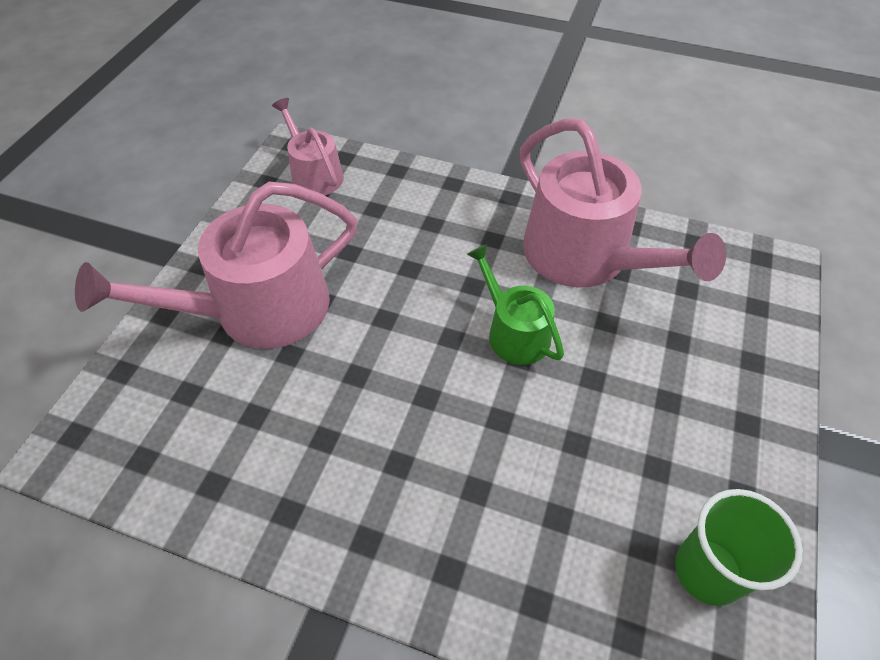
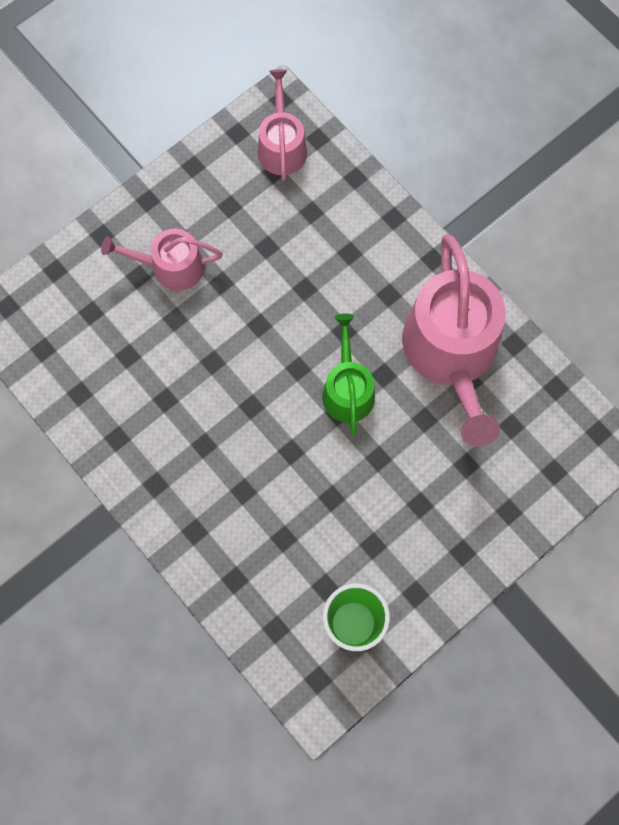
camera: 30 degrees right, 20 degrees up
pink watering can [75,182,358,349] -> pink watering can [101,228,223,291], size x0.54

